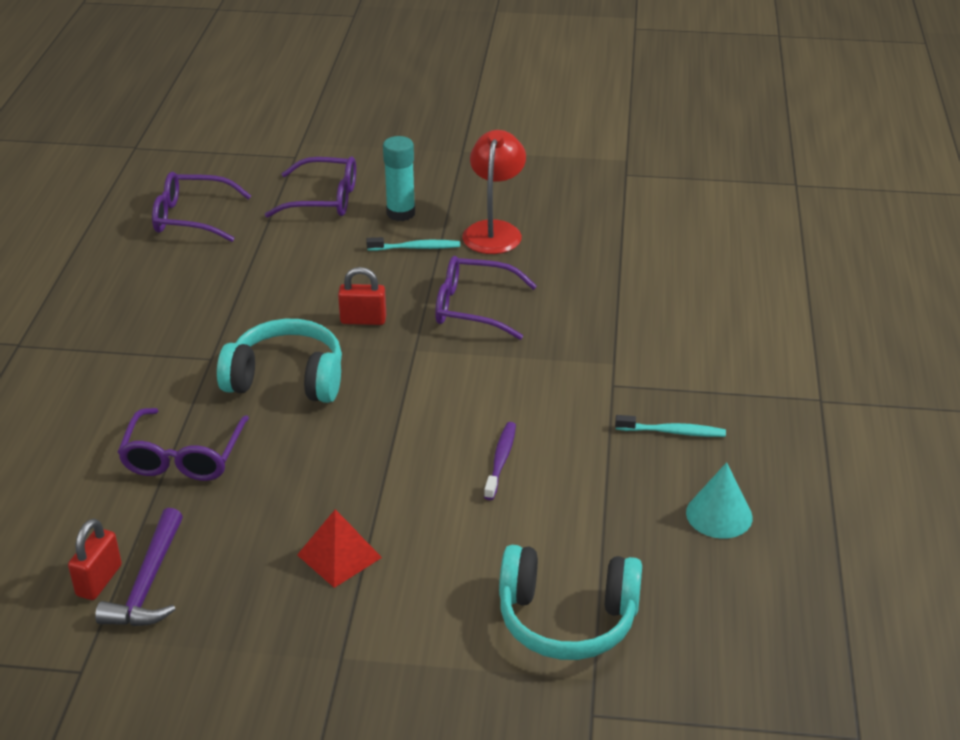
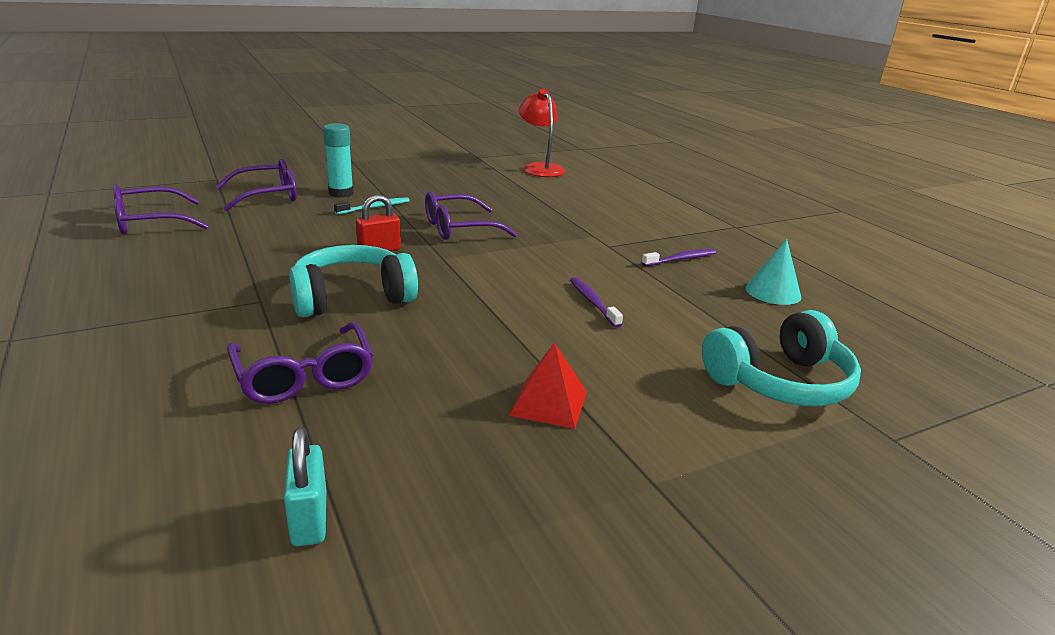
camera: 35 degrees left, 10 degrees down
red padlock [68,519,122,600] -> turquoise padlock [284,427,326,546]
purple hammer [95,508,183,626] -> none
red lamp [462,130,526,254] -> red lamp moved to [519,89,565,177]
turquoise toothbrush [615,415,726,437] -> purple toothbrush [642,249,716,266]

